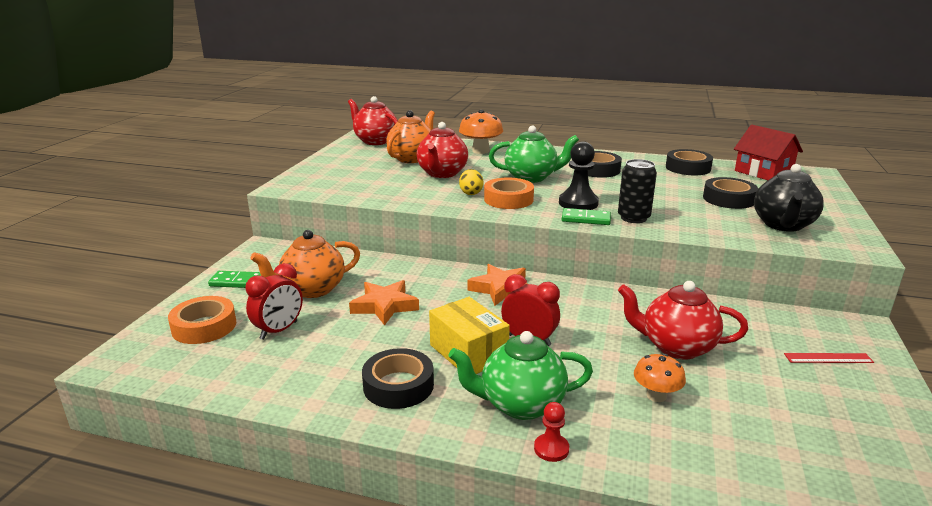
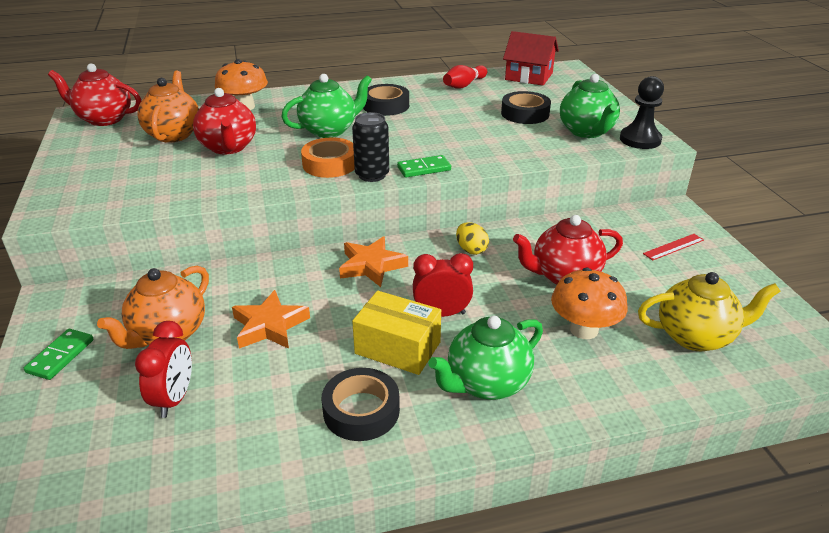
camera: 30 degrees left, 10 degrees up
orange tape [168,296,236,344] -> none
green domino [208,271,261,288] -> green domino turned 45 degrees counterclockwise [24,329,94,380]
yellow egg [459,169,483,195] -> yellow egg moved to [456,222,489,255]
red pawn [534,402,569,462] -> none
black pawn [559,141,599,210] -> black pawn moved to [620,76,664,149]
black can [618,159,657,223] -> black can moved to [352,112,389,182]
orange mushroom [634,354,686,402] -> orange mushroom [551,268,627,339], size x1.57
black tape [666,149,713,175] -> red bowling pin [443,65,487,89]
black teapot [754,164,824,232] -> green teapot [560,74,620,138]
none -> yellow teapot [638,272,781,351]

